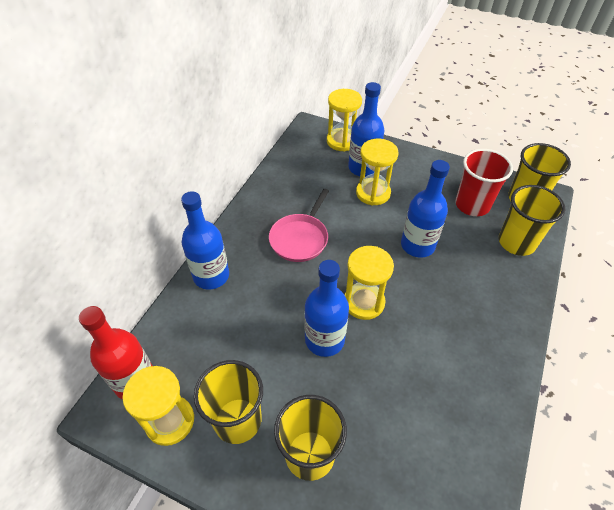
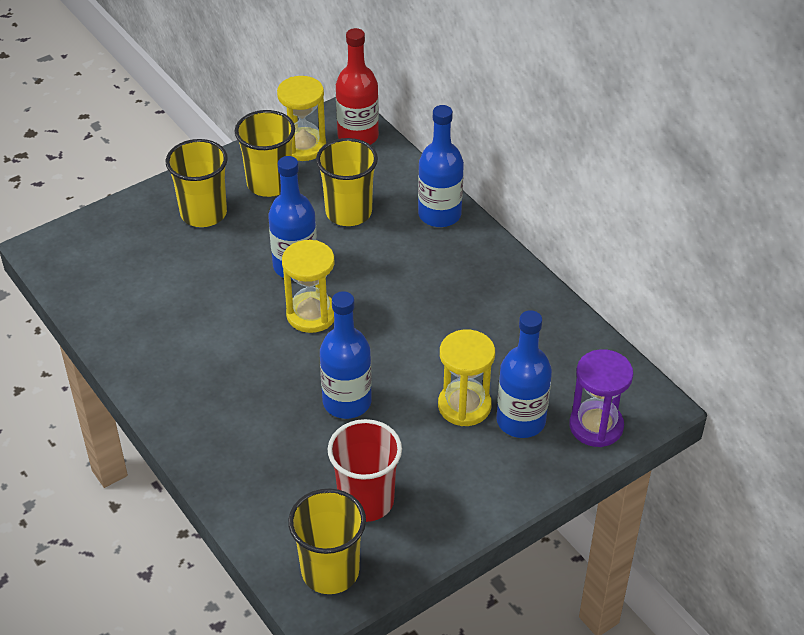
camera: 120 degrees right, 5 degrees down
pink pan [269,189,329,262] -> none
yellow hourglass [327,89,362,151] -> purple hourglass [569,349,634,447]
yellow cup [499,185,565,256] -> yellow cup moved to [316,138,378,226]

